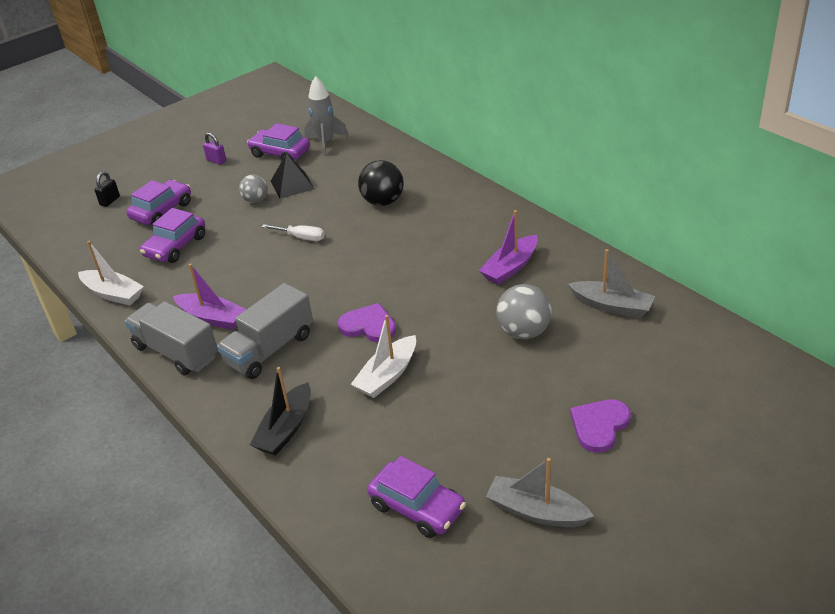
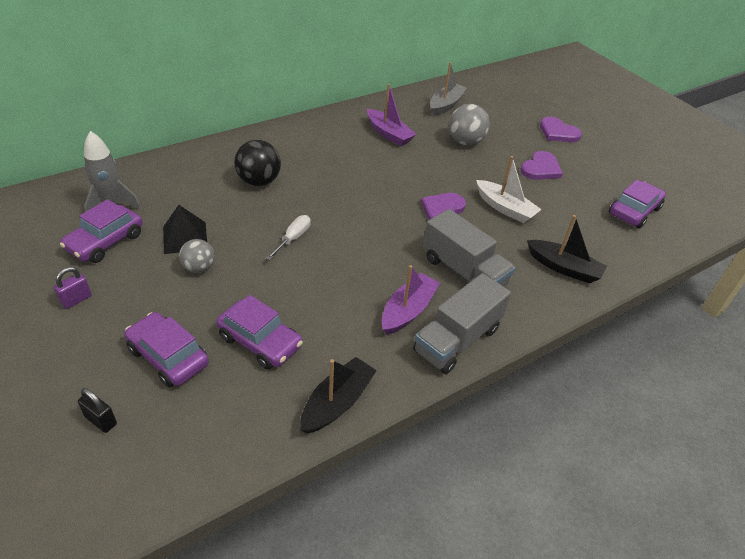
camera: 90 degrees left, 5 degrees up
white boat [78,241,144,305] -> black boat [300,357,377,433]
grey boat [486,458,594,527] -> none
none -> purple heart [520,151,563,180]

